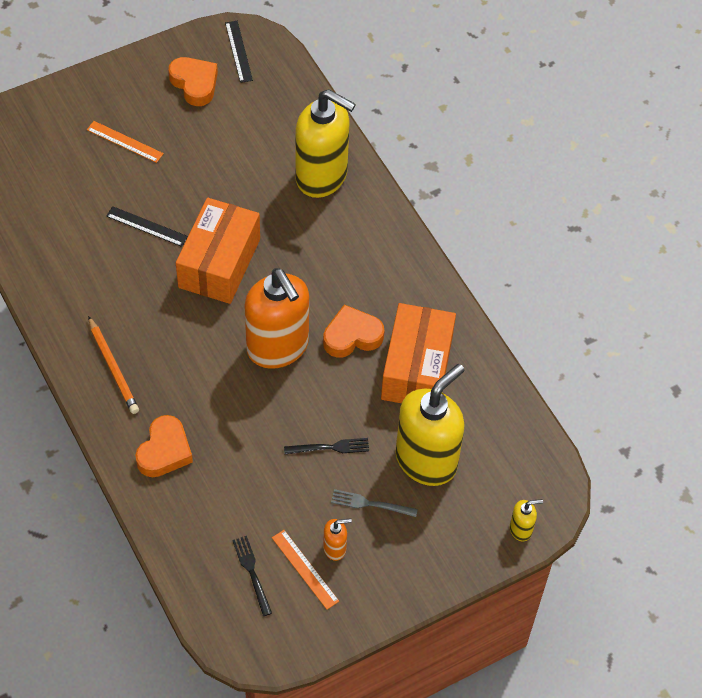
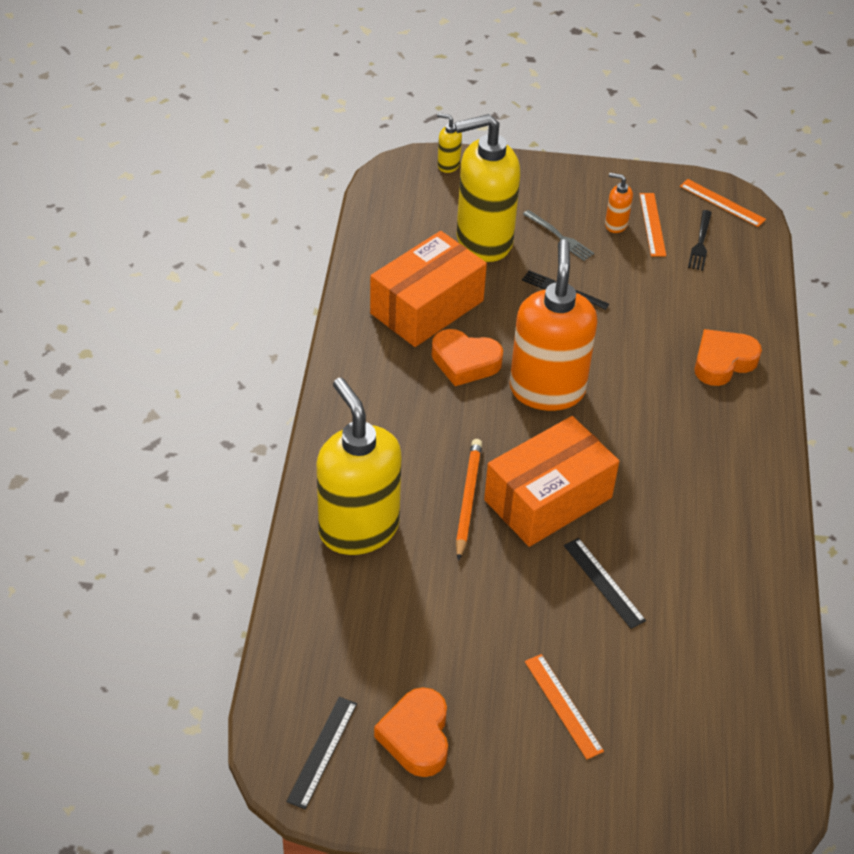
camera: 145 degrees left, 10 degrees down
orange pencil [88,316,139,414] -> orange pencil moved to [456,439,482,561]
none -> orange ruler [680,179,766,227]

